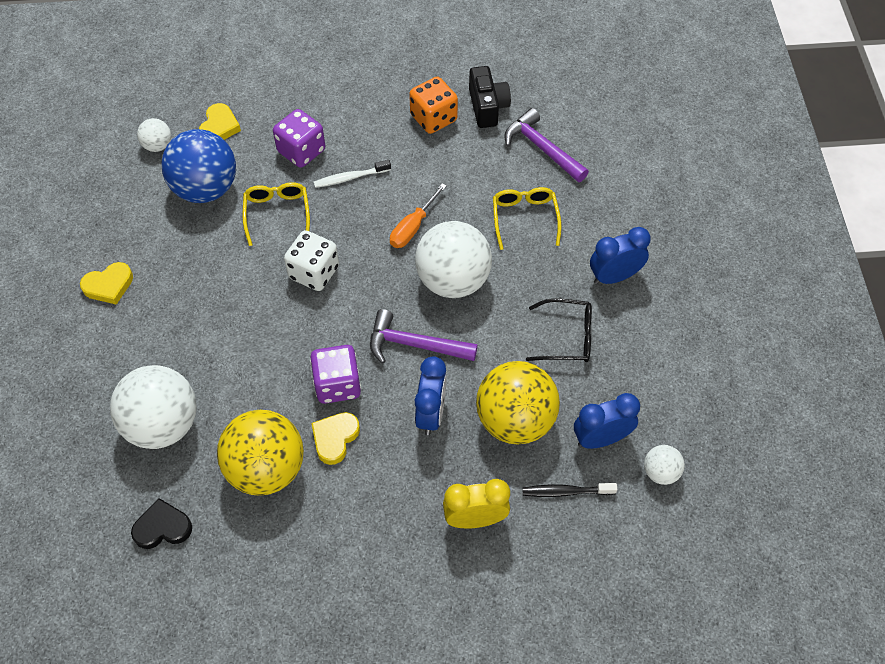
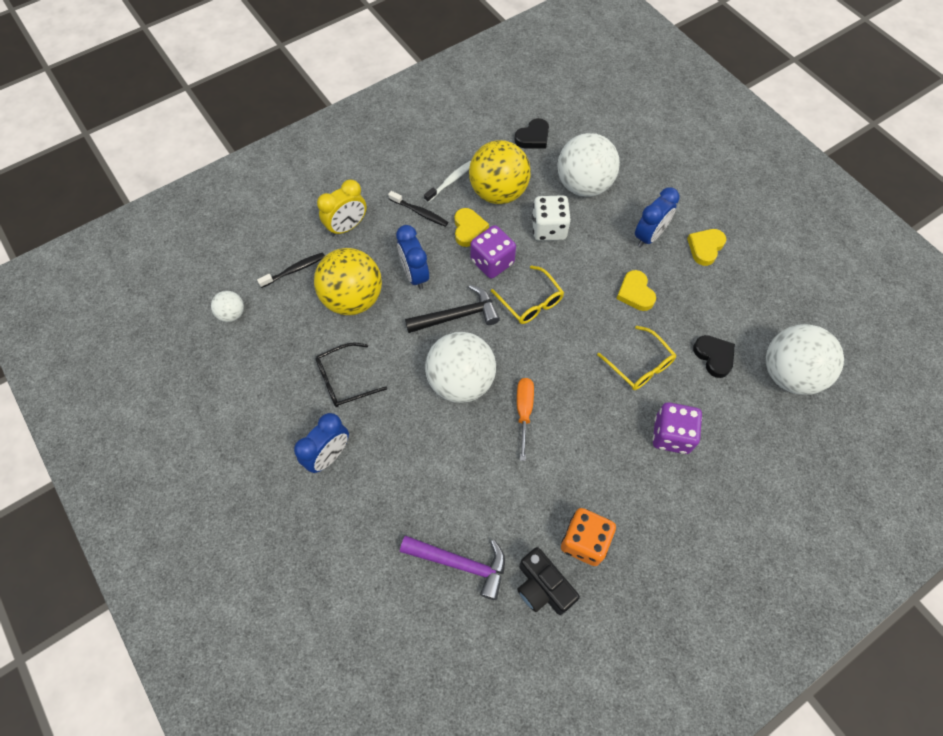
camera: 150 degrees right, 5 degrees up
white ball [137,118,171,152] -> white ball [766,324,844,395], size x2.12
blue ball [161,129,236,203] -> black heart [693,335,735,378]
yellow heart [199,103,241,140] -> yellow heart moved to [616,270,656,311]
white dice [284,230,339,291] -> white dice moved to [532,195,571,241]
white toothbrush [314,160,391,188] -> white toothbrush moved to [424,161,471,202]
purple hammer [370,309,478,364] -> black hammer [405,285,500,333]
yellow glasses [493,187,562,250] -> yellow glasses moved to [491,265,564,324]
blue clock [574,393,640,449] -> blue clock moved to [635,187,680,248]
none -> black toothbrush [388,191,448,227]

